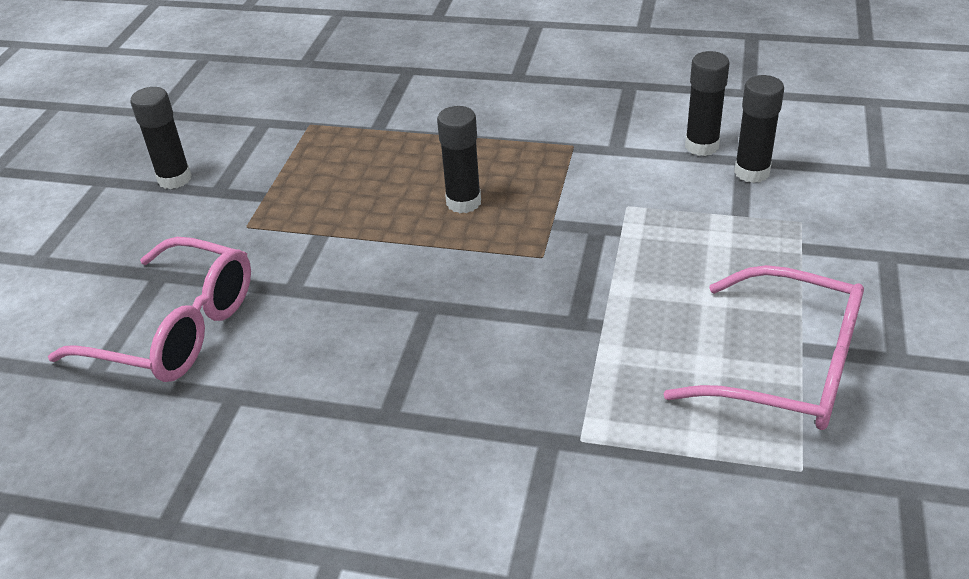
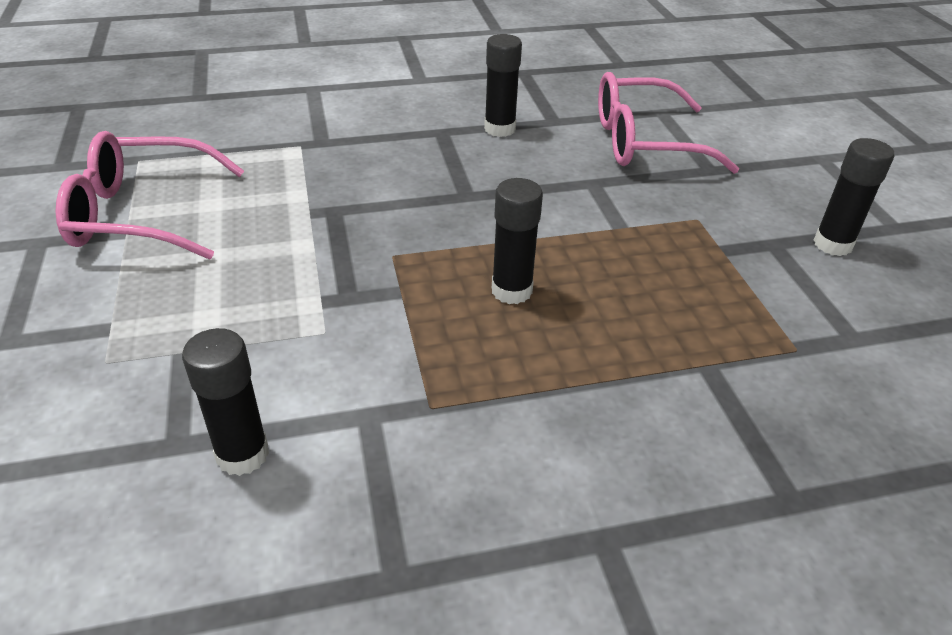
camera: 150 degrees right, 0 degrees up
black glue stick [734,75,784,183] -> black glue stick moved to [484,34,522,137]

